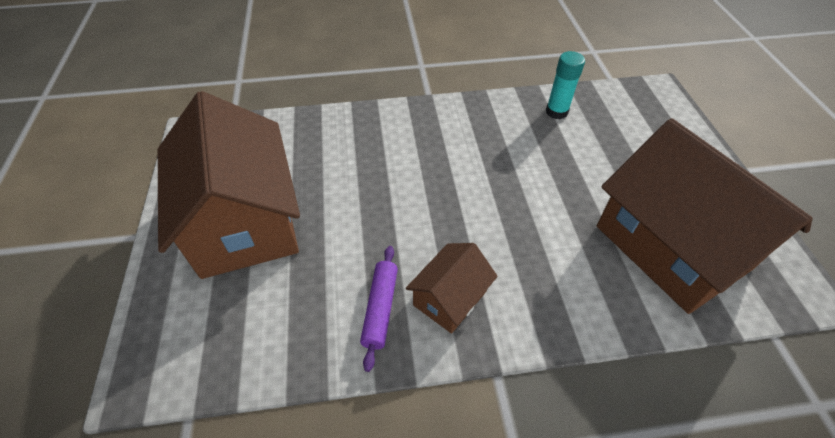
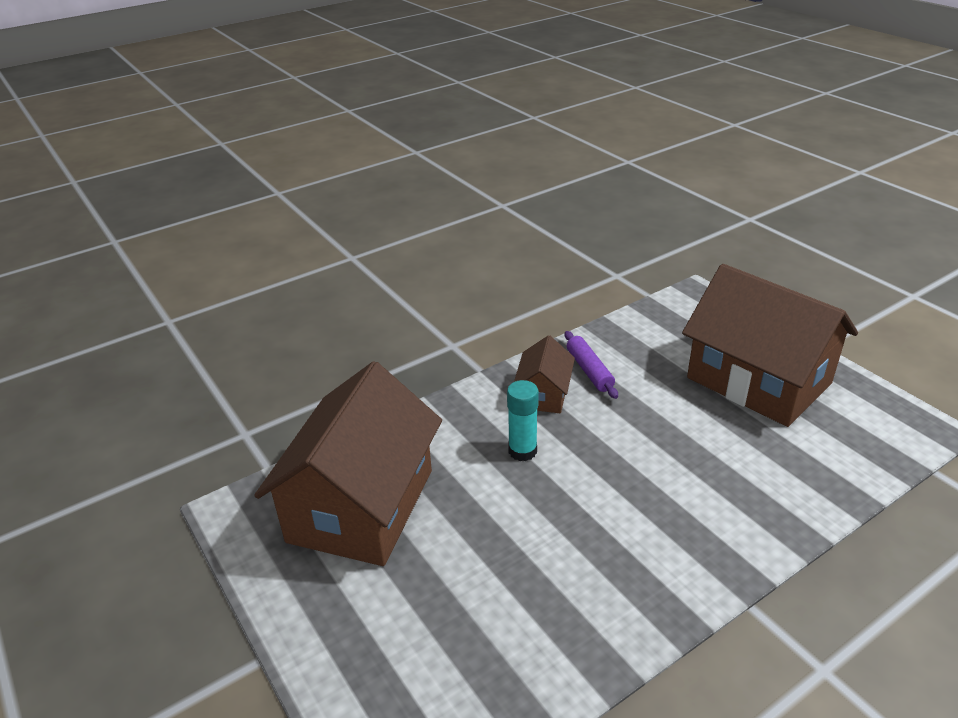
camera: 155 degrees right, 15 degrees down
turquoise glue stick [546,51,585,119] -> turquoise glue stick moved to [507,380,539,461]
brown house [597,118,813,314] -> brown house turned 75 degrees clockwise [254,361,442,566]

